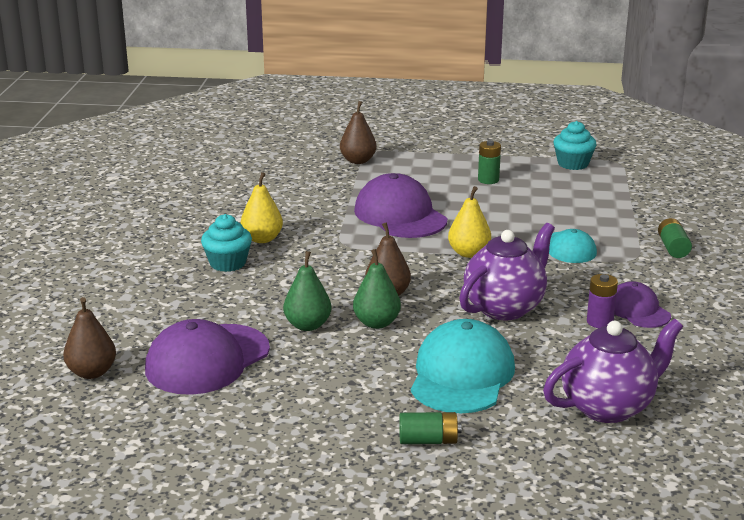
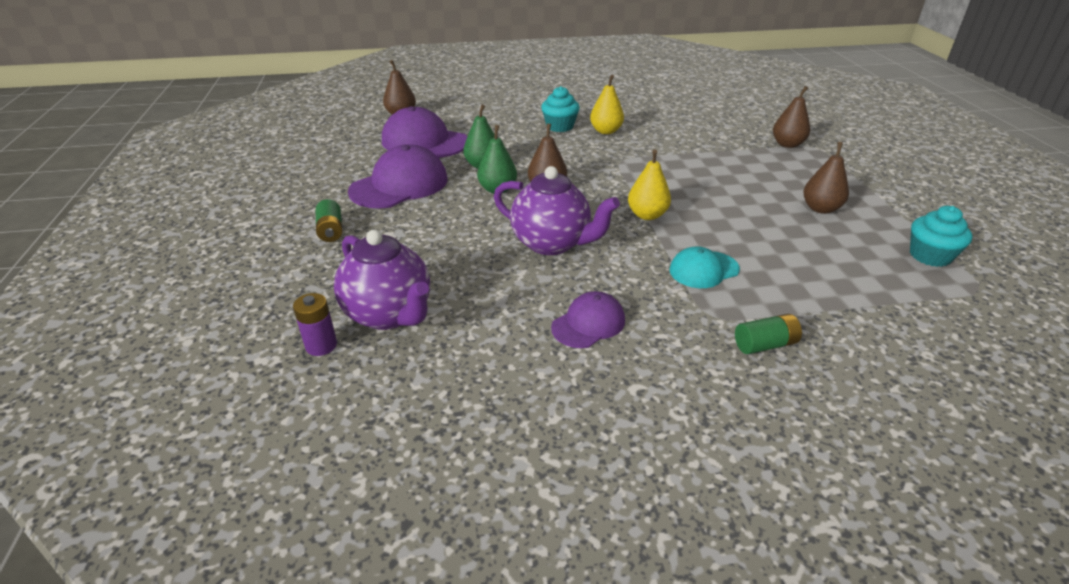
camera: 75 degrees right, 10 degrees up
purple cap [354,173,447,238] -> purple cap moved to [348,144,448,209]
turquoise cap [411,319,515,413] -> none
green battery [478,140,501,184] -> brown pear [803,142,849,214]
purple battery [587,274,618,328] -> purple battery moved to [293,293,337,356]

